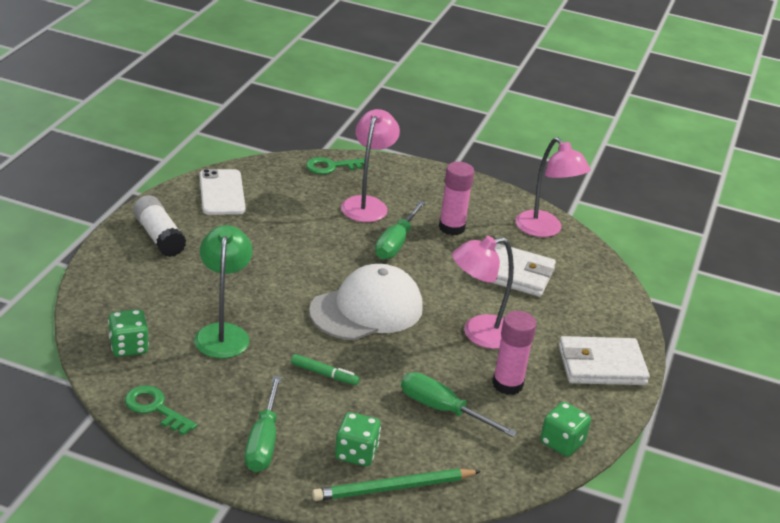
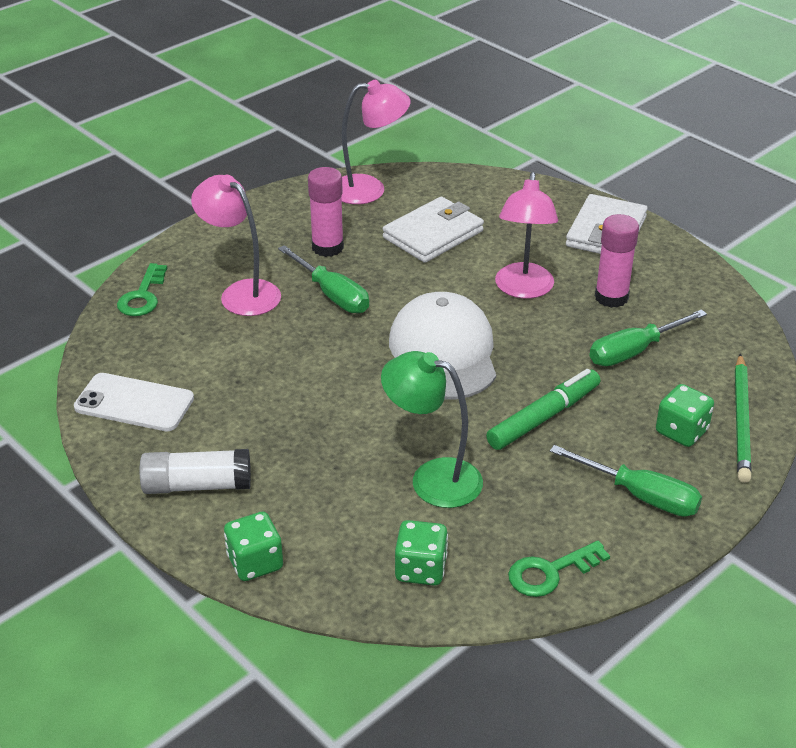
camera: 60 degrees left, 5 degrees up
green marker [291,354,360,385] -> green marker [486,369,600,450], size x1.70
green dice [540,402,591,457] -> green dice moved to [224,512,283,581]

